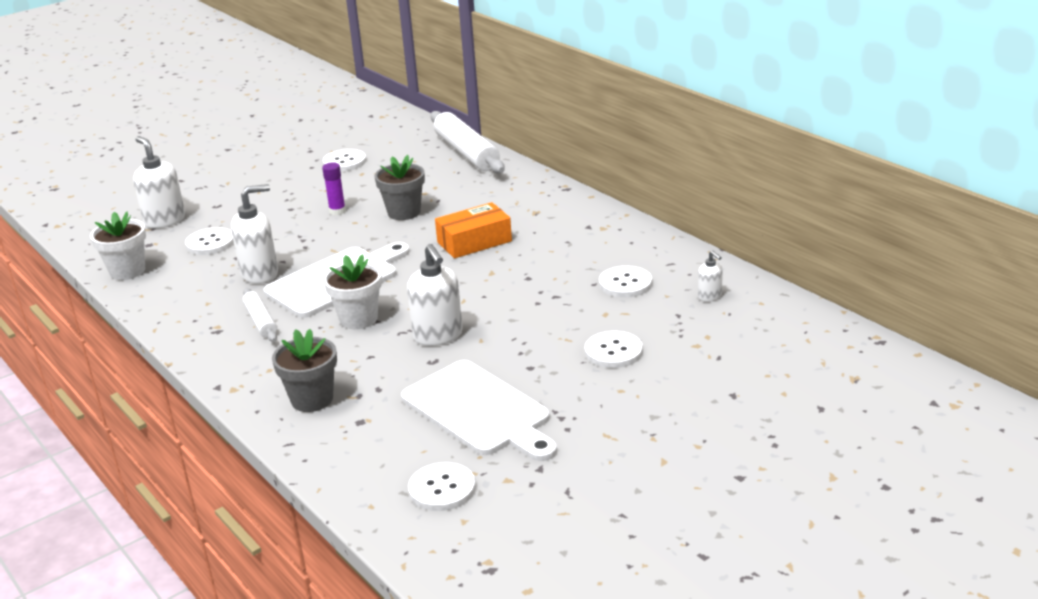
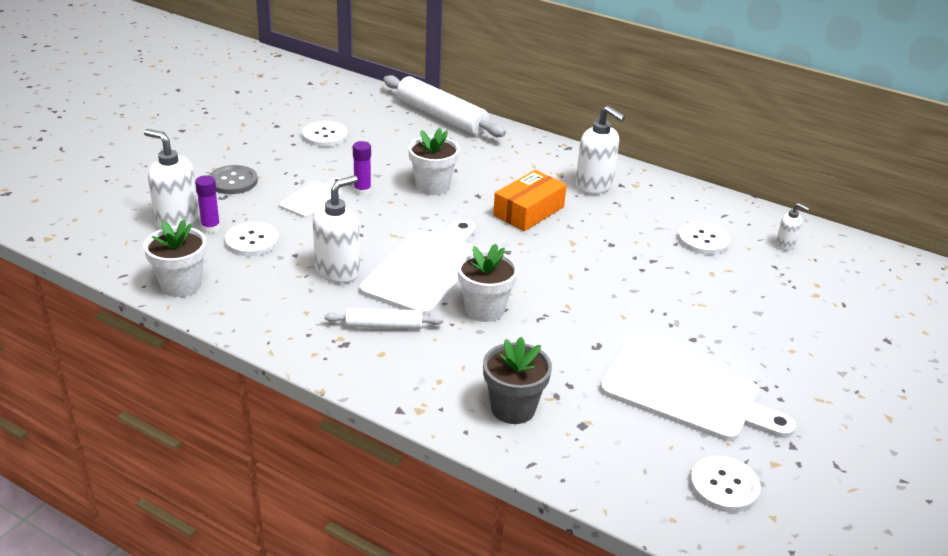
camera: 25 degrees left, 5 degrees up
white rolling pin [243,288,277,342] -> white rolling pin turned 45 degrees counterclockwise [324,308,443,329]
grey flower pot [374,155,425,220] -> white flower pot [408,128,460,195]
white soap dispenser [407,244,463,346] -> white soap dispenser moved to [575,106,625,194]
white button [585,331,643,368] -> none
none -> purple glue stick [195,175,220,233]
none -> grey button [209,165,258,194]
none -> white cutting board [279,178,342,218]

